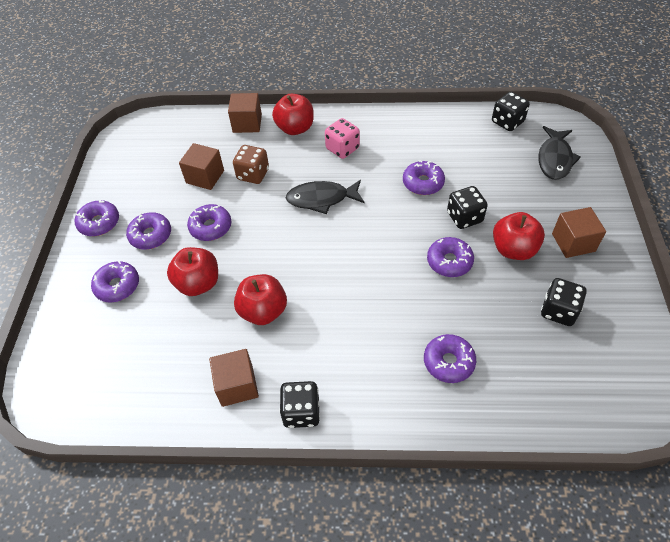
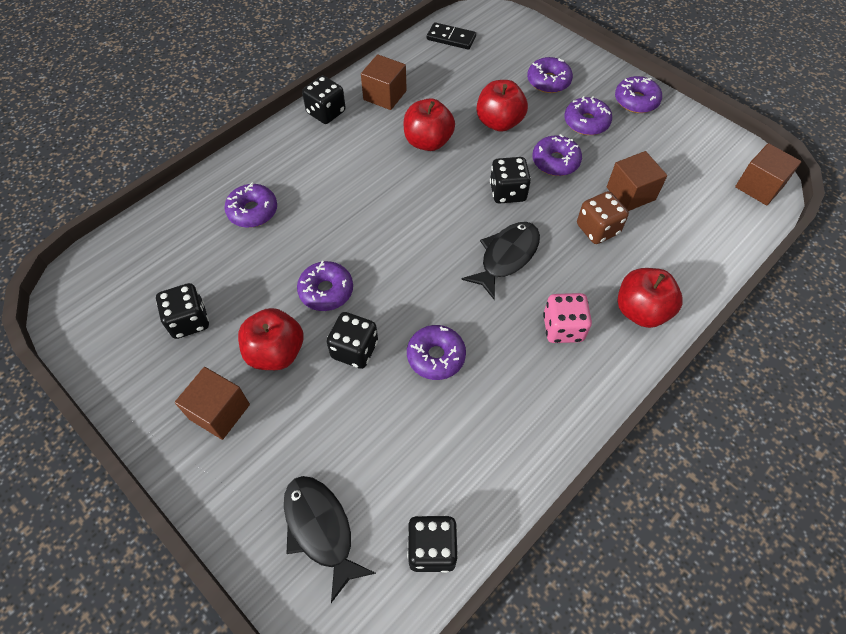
camera: 130 degrees right, 5 degrees up
brown cube [228,93,262,133] -> brown cube moved to [735,143,801,205]
none -> black domino [427,22,476,50]
none -> black dice [490,157,531,204]

